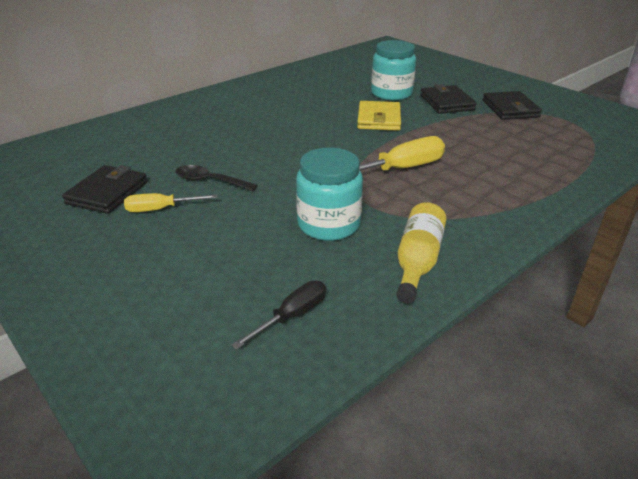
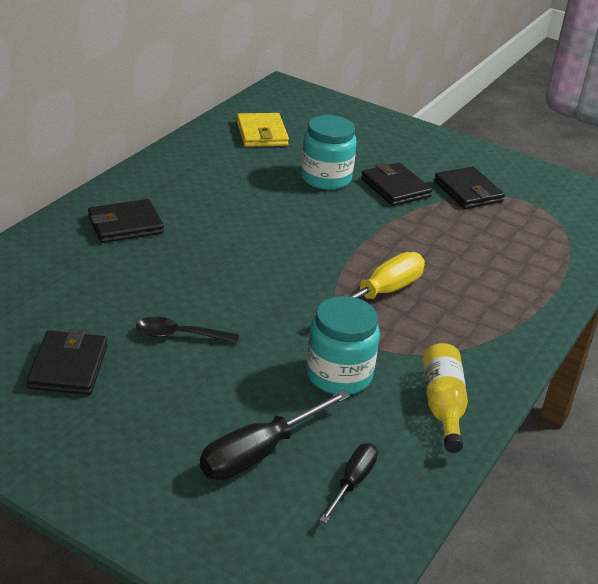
camera: 20 degrees left, 0 degrees up
yellow screwdriver [124,193,218,212] -> none
yellow wallet [357,101,401,131] -> yellow wallet moved to [236,113,289,147]
none -> black wallet [88,199,164,243]
none -> black screwdriver [200,390,350,480]

